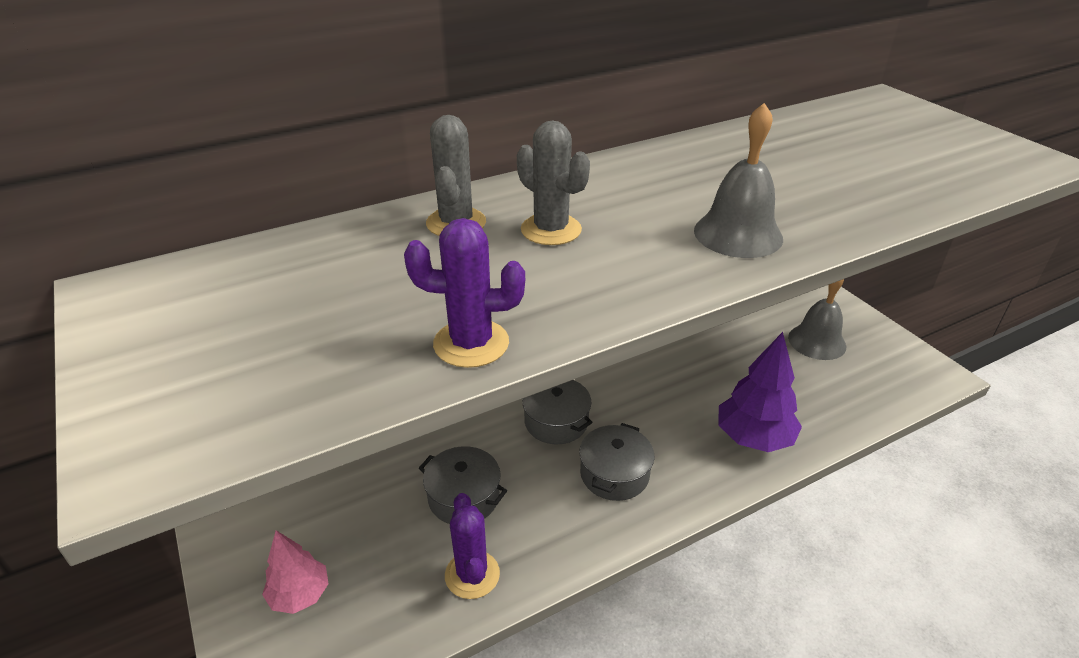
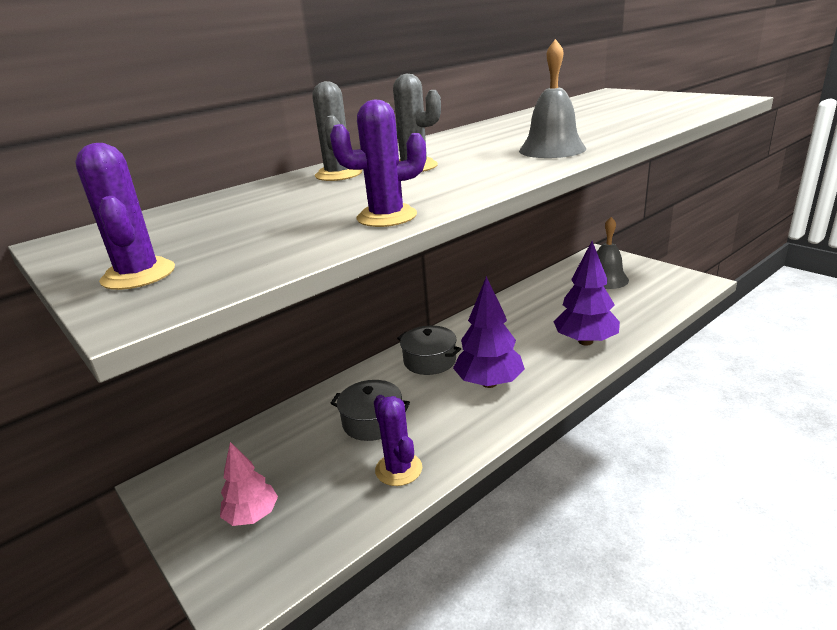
camera: 10 degrees left, 10 degrees down
grey pot [579,423,654,501] -> purple tree [453,276,525,388]
none -> purple cactus [75,143,175,290]

